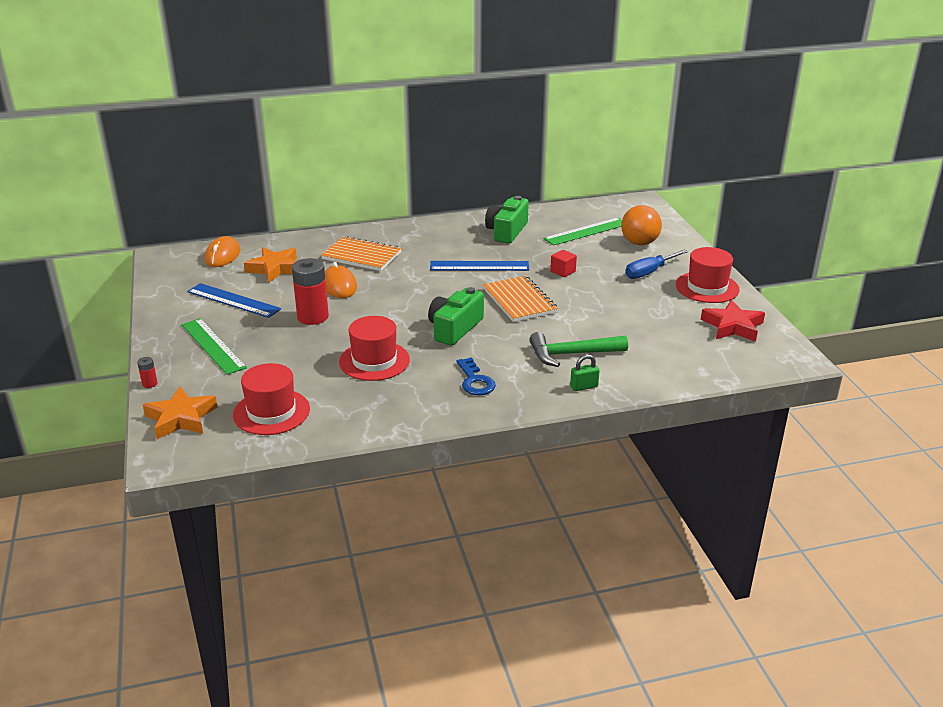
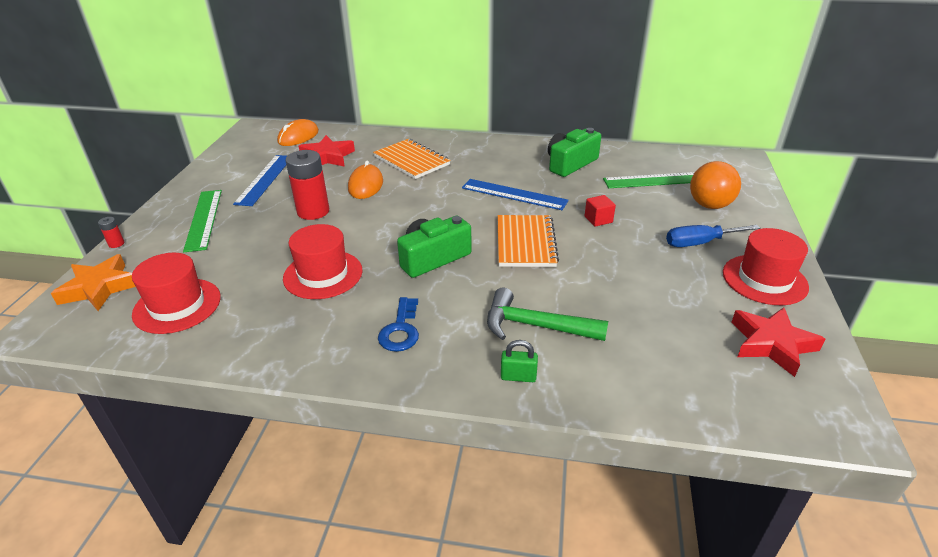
camera: 25 degrees right, 5 degrees up
blue ruler [187,283,281,318] -> blue ruler turned 45 degrees clockwise [233,155,287,206]
orange star [244,247,297,283] -> red star [299,135,355,167]

